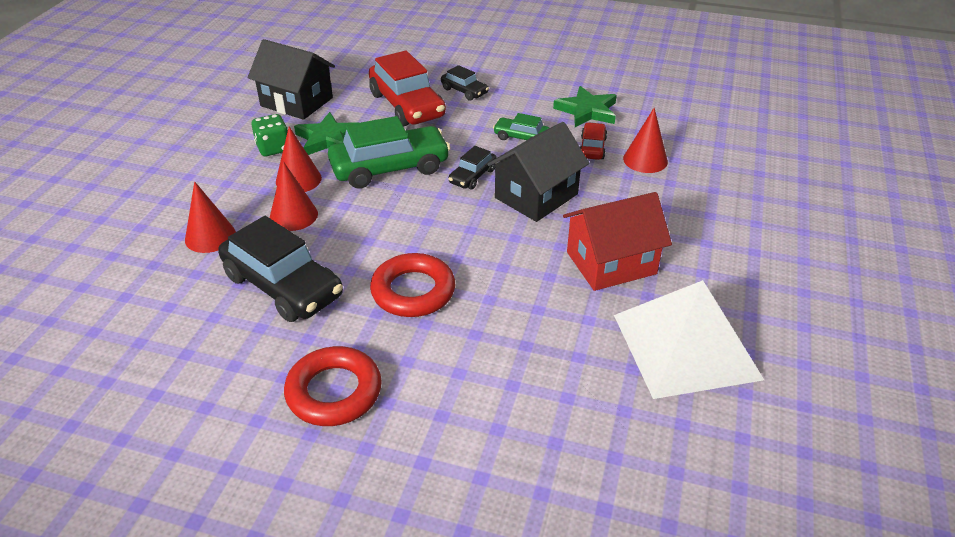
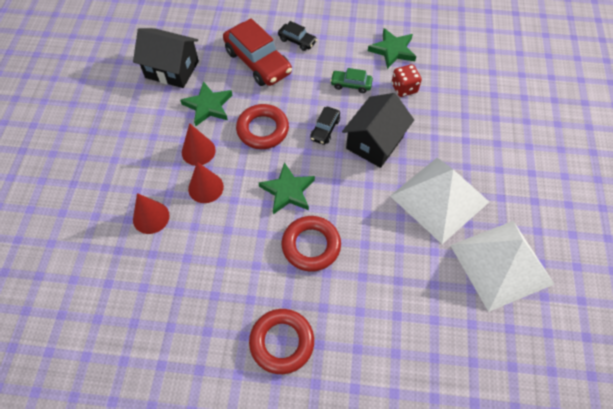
camera: 10 degrees left, 20 degrees up
black car [218,216,343,322] -> none
green dice [251,114,288,156] -> none
green car [328,116,450,189] -> red ring [236,104,289,149]
red house [563,192,672,291] -> white pyramid [390,158,489,244]
red car [580,122,607,160] -> red dice [392,64,422,97]
red cone [623,108,668,173] -> none
none -> green star [259,162,315,214]

